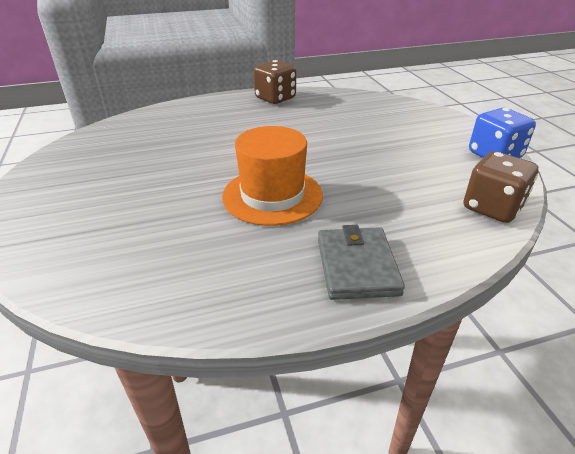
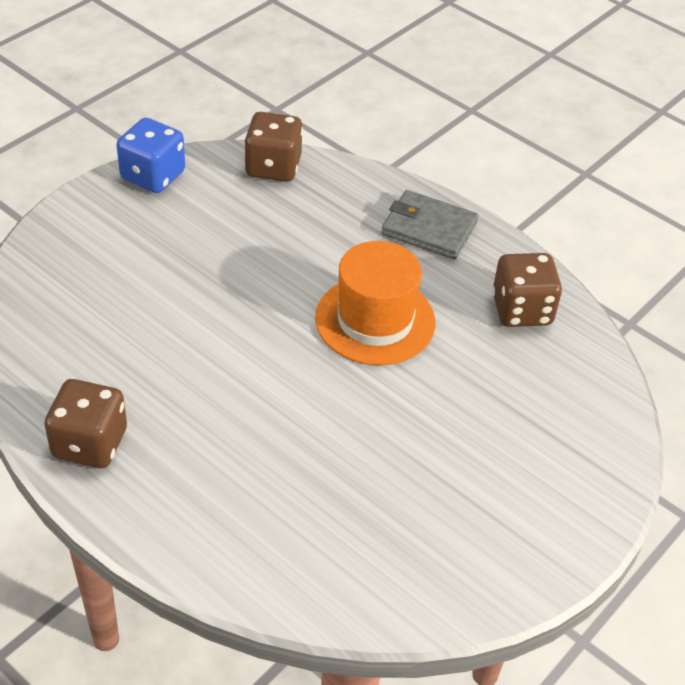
camera: 125 degrees left, 10 degrees up
grey wallet [318,225,405,300] -> grey wallet turned 60 degrees clockwise [381,190,478,260]
none -> brown dice [492,253,562,327]

